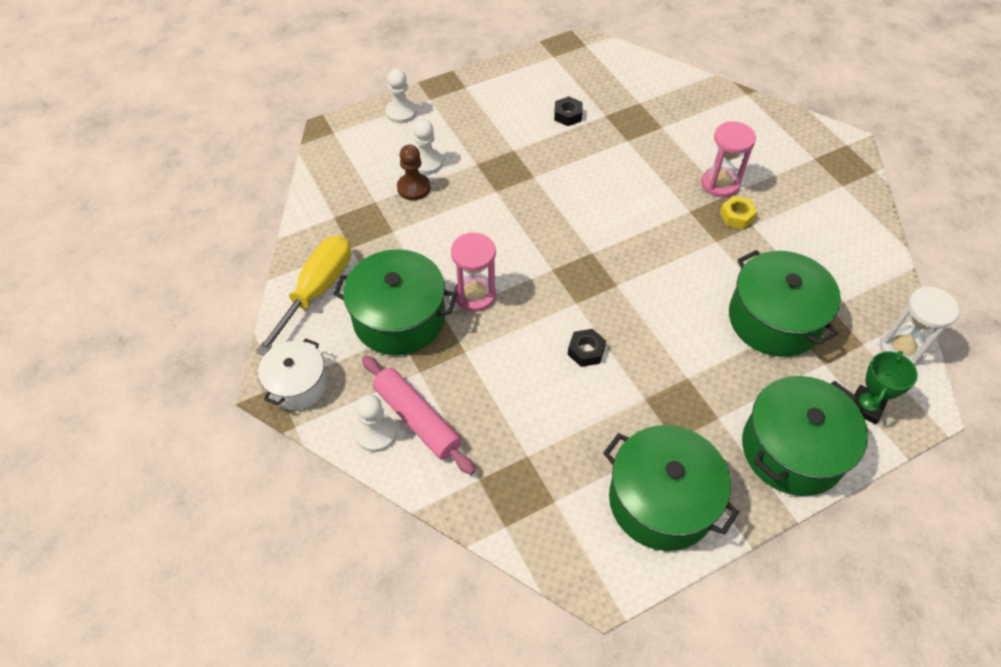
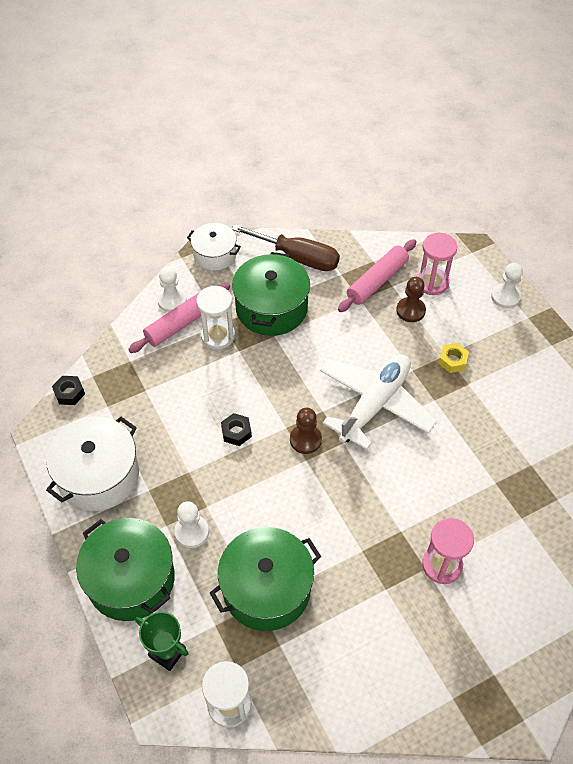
camera: 90 degrees right, 0 degrees up
yellow screwdriver [256,236,351,356] -> brown screwdriver [231,224,340,271]
white pawn [414,119,443,175] -> white pawn moved to [174,501,209,548]
pink hourglass [451,233,496,312] -> pink hourglass moved to [417,233,457,295]
black nut [554,96,582,126] -> black nut moved to [52,376,85,405]
green pot [603,425,739,551] -> white pot [46,417,139,511]
yellow nut [720,196,757,229] -> yellow nut moved to [438,343,469,373]
none -> white hourglass [196,286,235,349]
none -> brown pawn [290,408,322,454]
none -> white plane [320,354,437,450]
none -> pink rolling pin [338,239,416,312]

